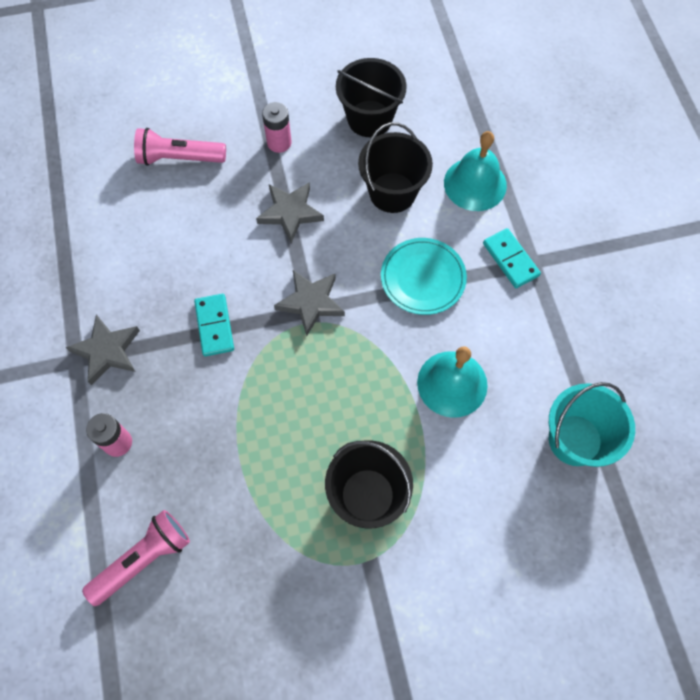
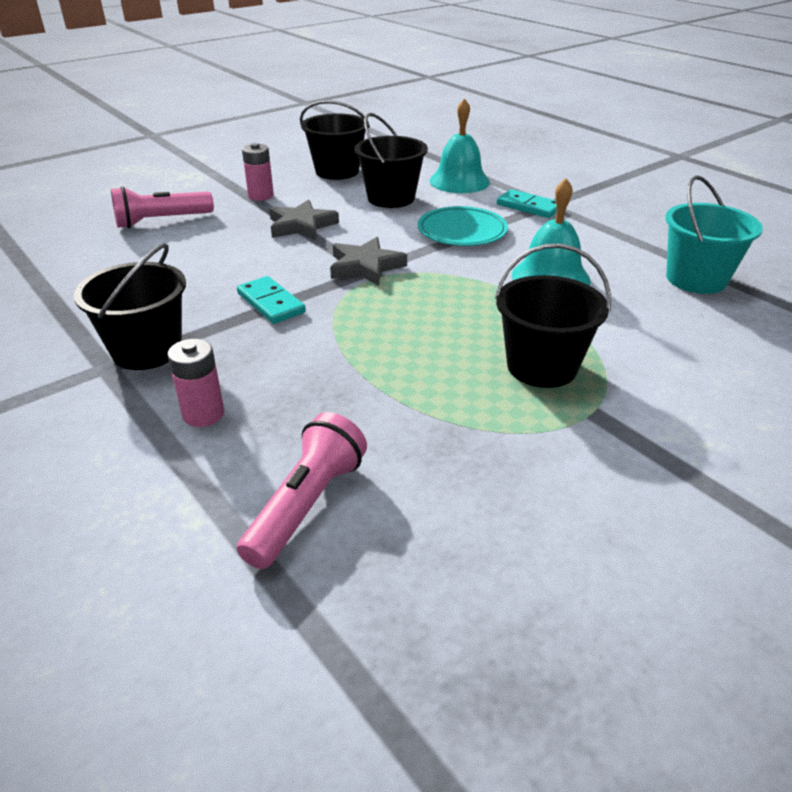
camera: 25 degrees left, 30 degrees down
grey star [66,314,140,385] -> black bucket [74,243,186,370]

